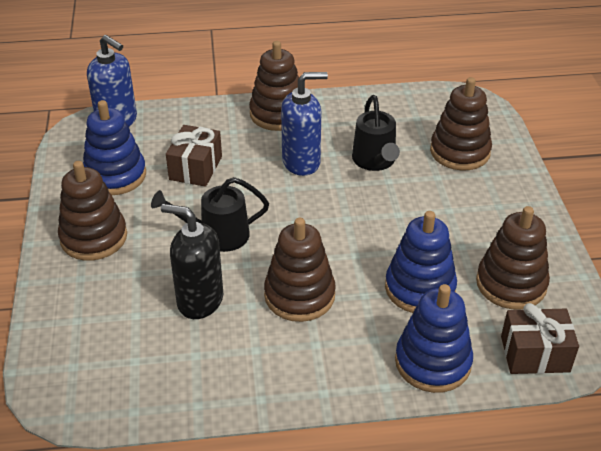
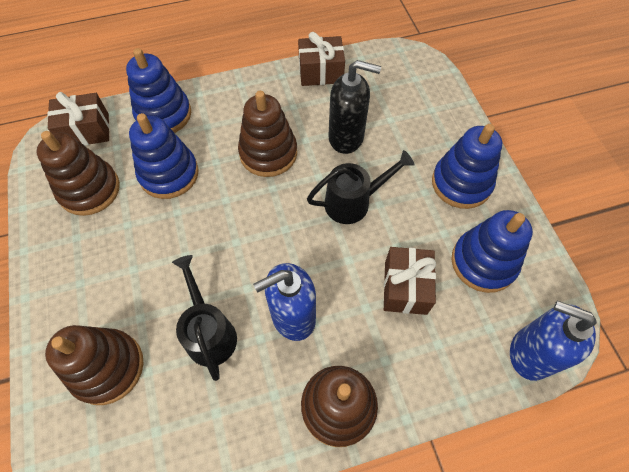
camera: 170 degrees right, 20 degrees up
brown stacking toy [58,161,127,261] -> blue stacking toy [432,124,502,209]
none -> brown gift [298,32,345,86]

